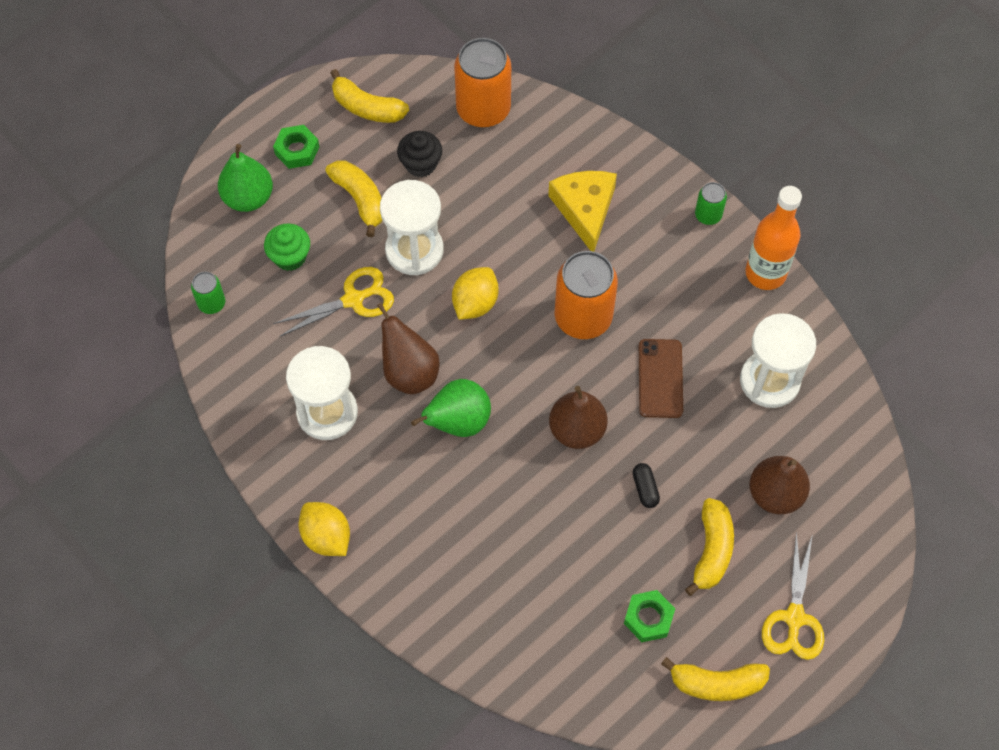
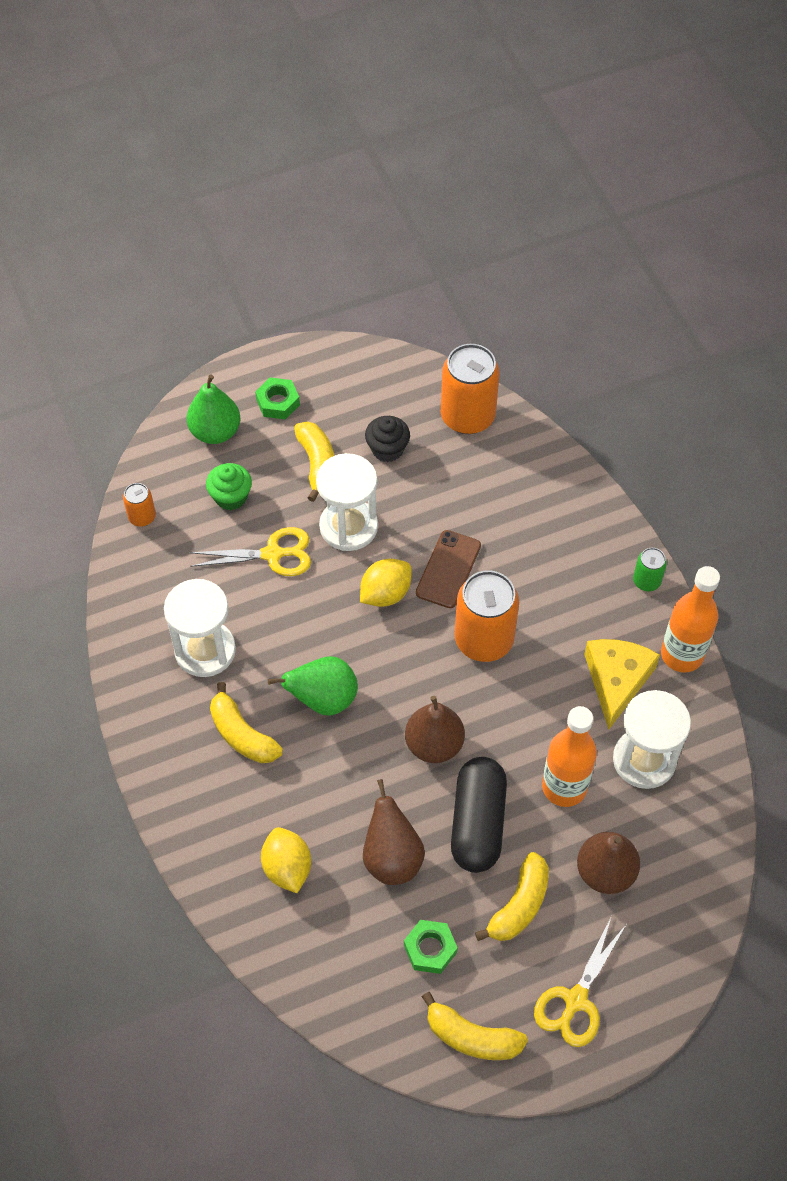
camera: 20 degrees right, 5 degrees down
green can [191,272,225,314] -> orange can [123,483,156,526]
yellow lemon [299,502,350,556] -> yellow lemon moved to [261,827,311,893]
yellow banana [331,69,409,123] -> yellow banana moved to [210,682,283,763]
brown pear [377,303,440,394] -> brown pear moved to [363,779,425,885]
yellow cheese [548,171,617,252] -> yellow cheese moved to [584,639,660,729]
black capsule [633,463,660,508] -> black capsule [451,757,507,873], size x2.43
brown phone [639,339,683,418] -> brown phone moved to [416,530,481,608]
none -> orange bottle [542,706,597,807]

